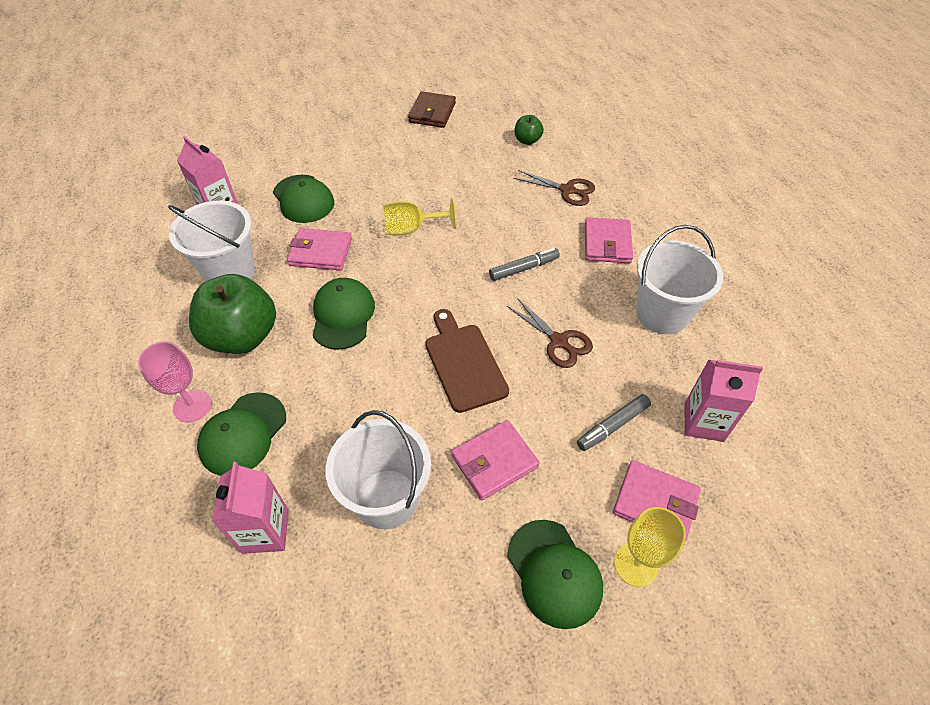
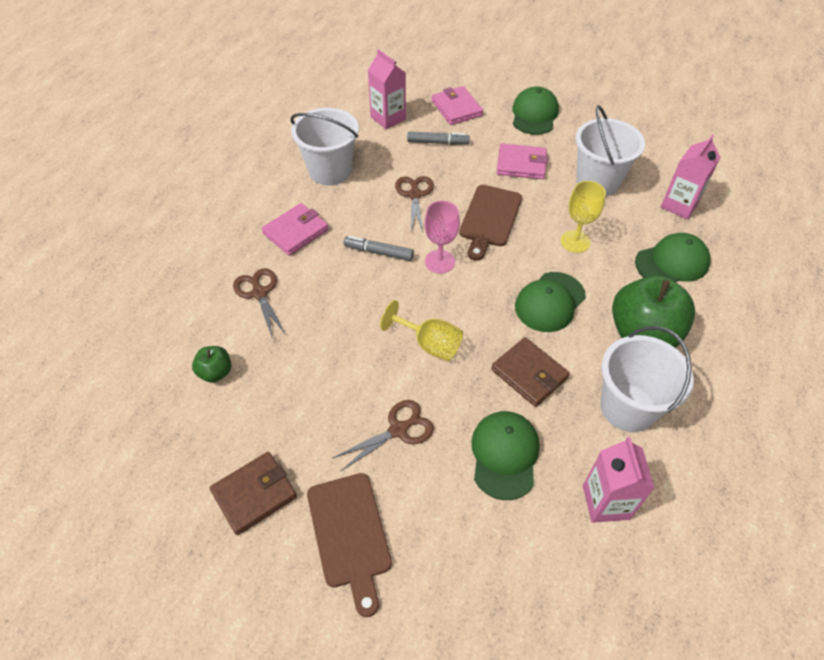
camera: 140 degrees left, 0 degrees up
pink goblet [138,342,211,422] -> pink goblet moved to [424,201,460,273]
pink wallet [287,228,352,271] -> brown wallet [491,337,570,407]
yellow goblet [614,507,686,587] -> yellow goblet moved to [560,181,606,253]
none -> brown cutting board [307,473,392,617]
none -> brown scissors [333,400,434,472]

